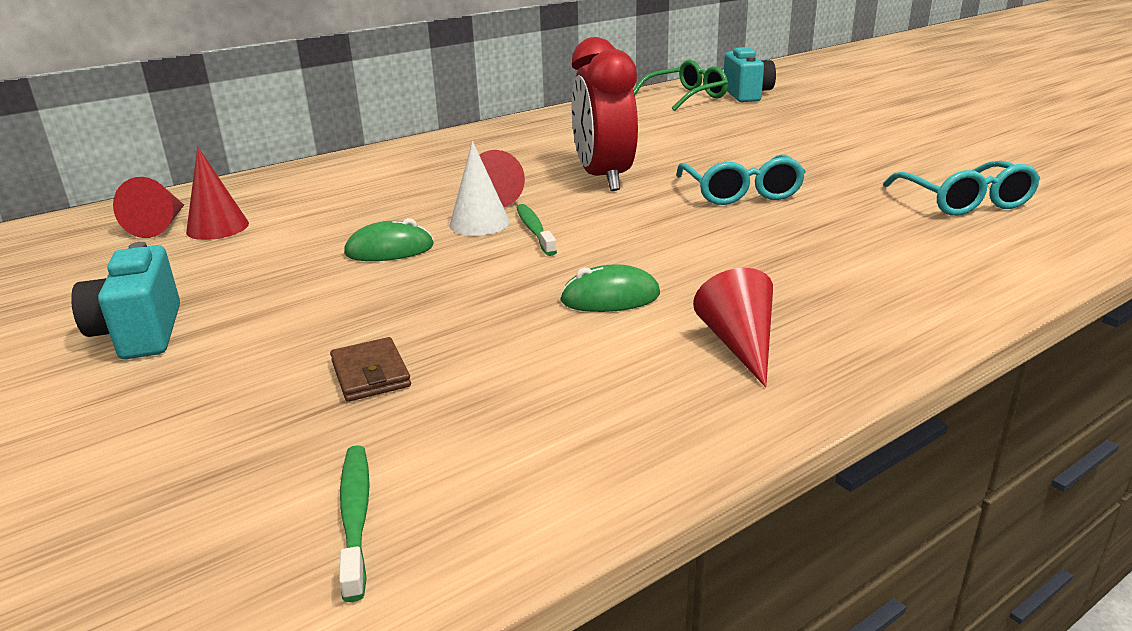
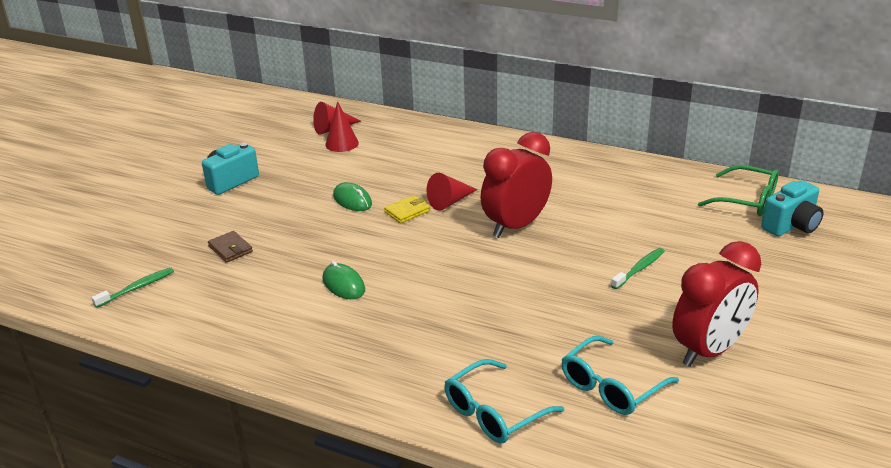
camera: 60 degrees right, 5 degrees up
brown wallet [330,337,411,402] -> brown wallet turned 75 degrees counterclockwise [208,231,253,263]
white cone [450,141,510,236] -> yellow wallet [384,195,430,223]
green toothbrush [516,204,557,256] -> green toothbrush moved to [611,248,665,289]
turquoise glasses [676,154,806,205] -> turquoise glasses moved to [444,359,564,443]
red cone [693,268,773,387] -> none
none -> red clock [672,241,761,367]

